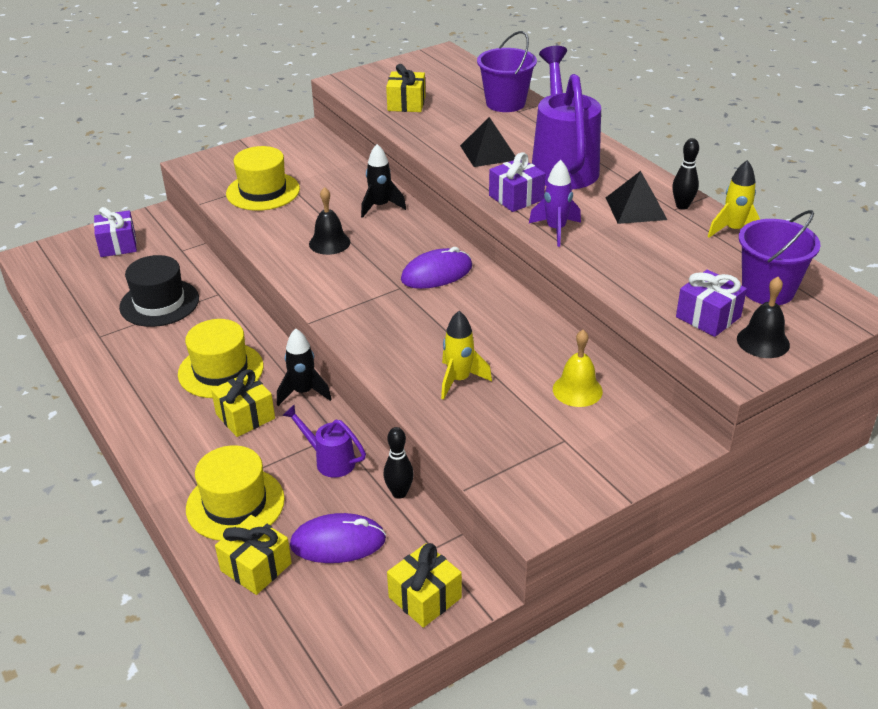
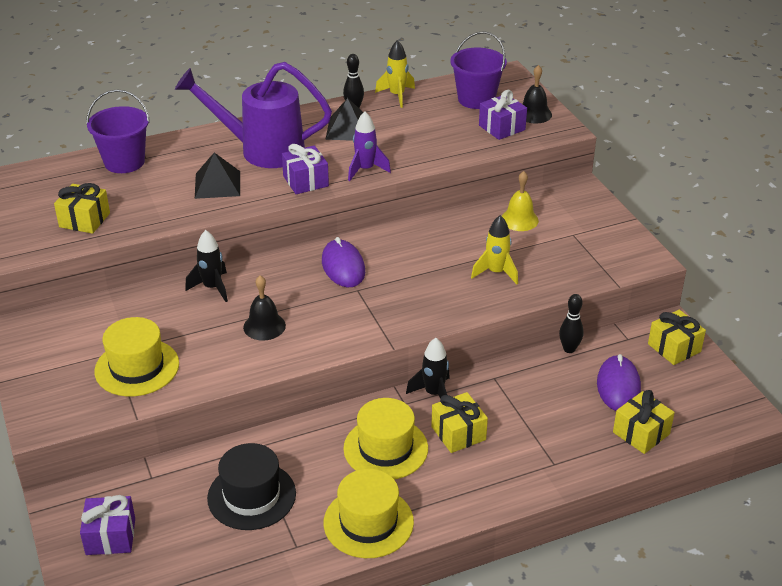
camera: 80 degrees left, 0 degrees up
yellow hat [186,445,285,541] -> yellow hat moved to [324,469,414,558]
purple watering can [282,405,366,478] -> none

